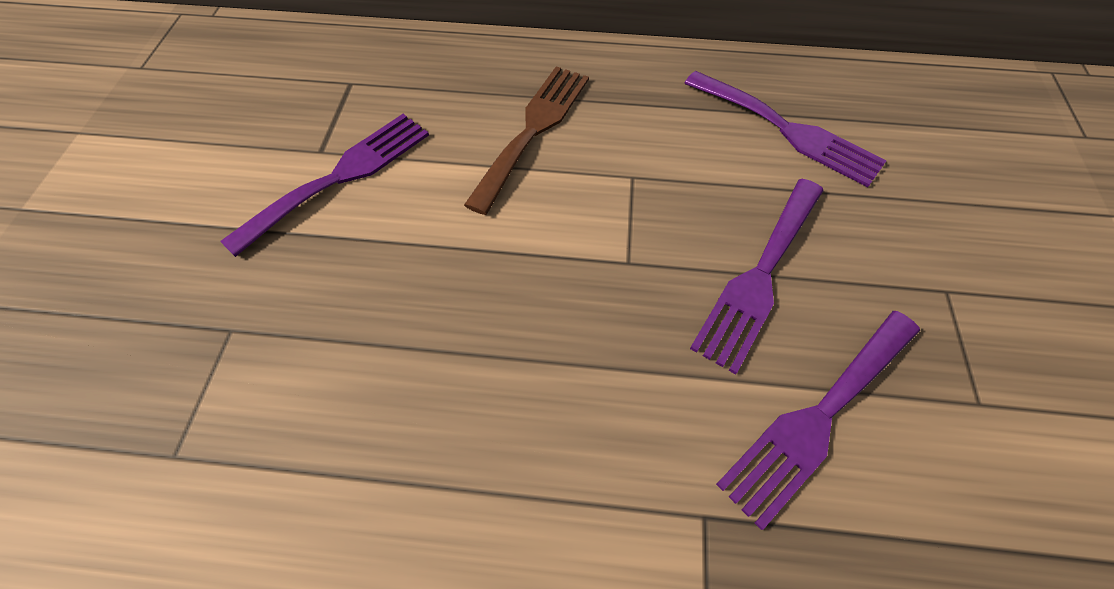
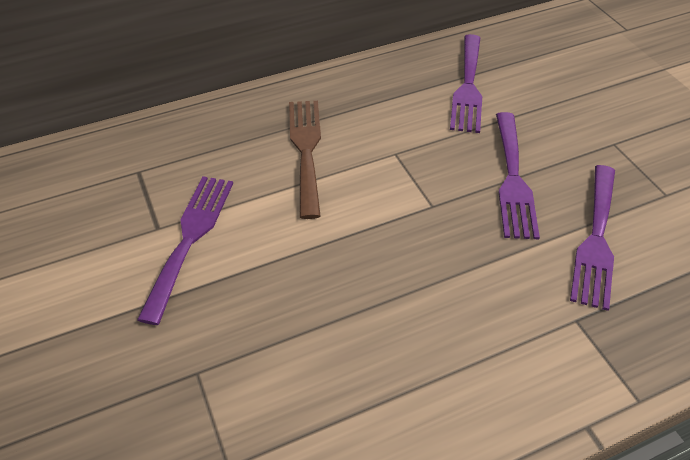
camera: 30 degrees left, 10 degrees down
purple fork [684,71,887,187] -> purple fork turned 90 degrees clockwise [450,34,482,133]

